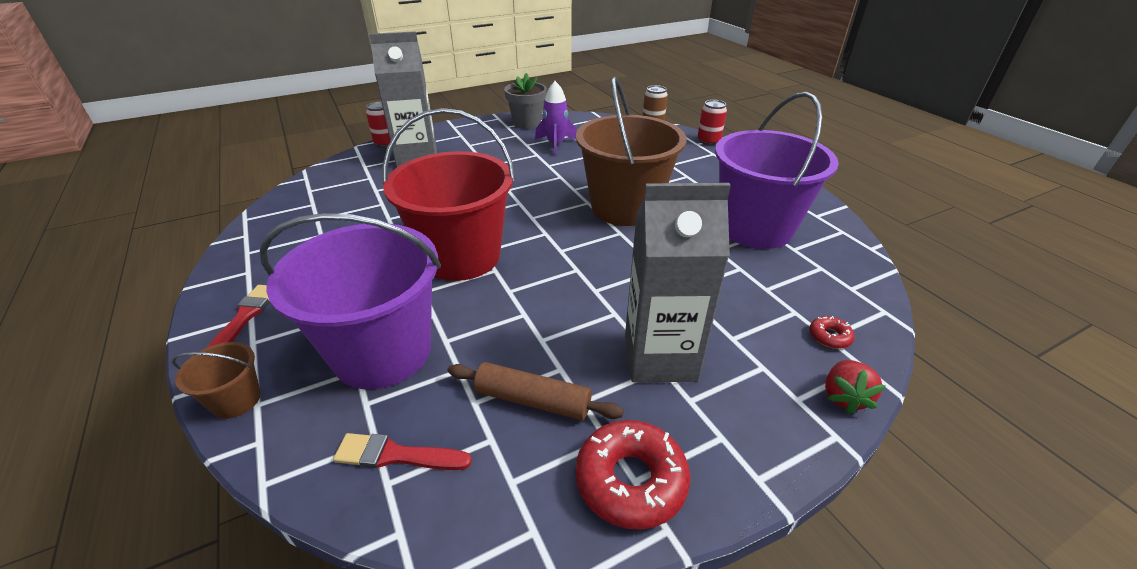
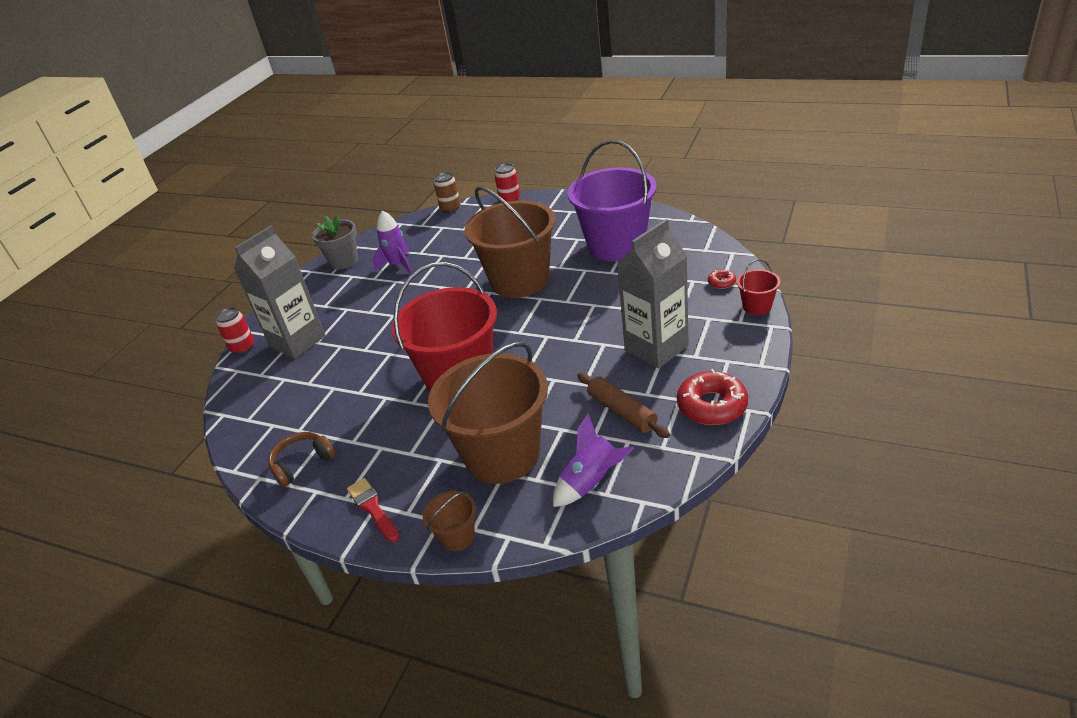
camera: 35 degrees left, 0 degrees up
purple bucket [260,213,441,389] -> brown bucket [428,342,548,484]
red brush [333,433,472,470] -> purple rocket [553,414,634,507]
brown rolling pin [447,362,624,420] -> brown rolling pin turned 75 degrees clockwise [577,373,670,438]
red strawberry [825,360,885,414] -> red bucket [737,259,780,315]
none -> brown headphones [268,432,336,487]

